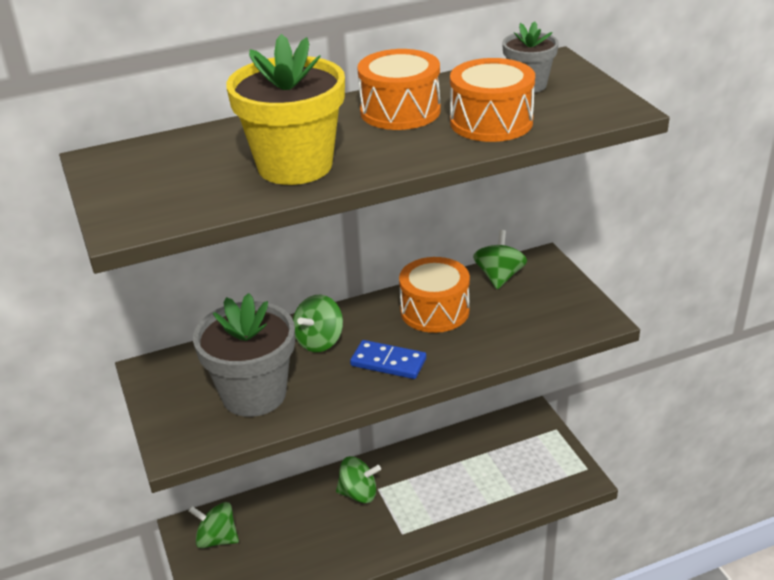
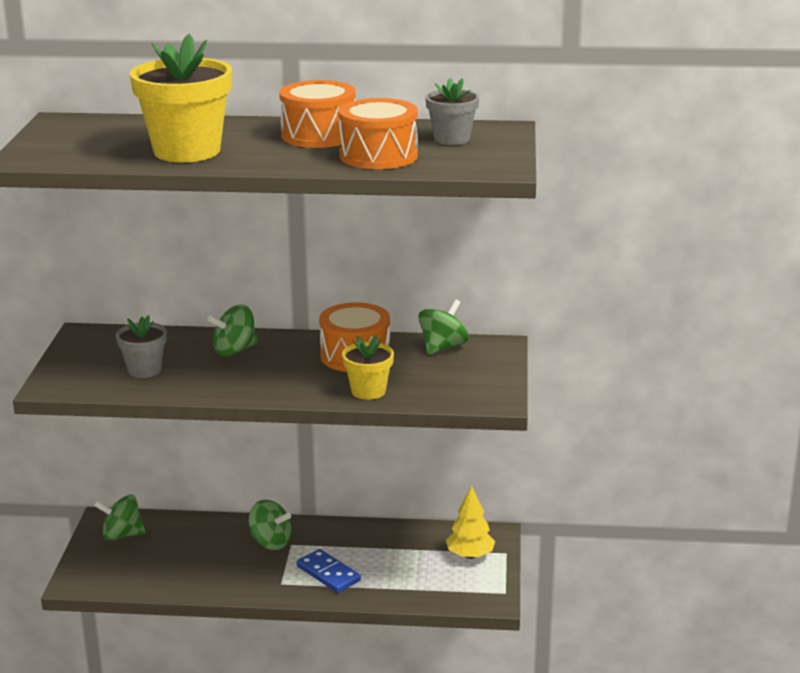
camera: 25 degrees right, 10 degrees down
green spinning top [188,502,239,548] -> green spinning top turned 45 degrees counterclockwise [94,495,146,541]
grey flower pot [193,293,295,417] -> grey flower pot [116,315,167,378], size x0.55
blue domino [350,340,426,379] -> blue domino moved to [297,549,361,593]
none -> yellow flower pot [342,335,394,400]
none -> yellow tree [446,485,495,559]

